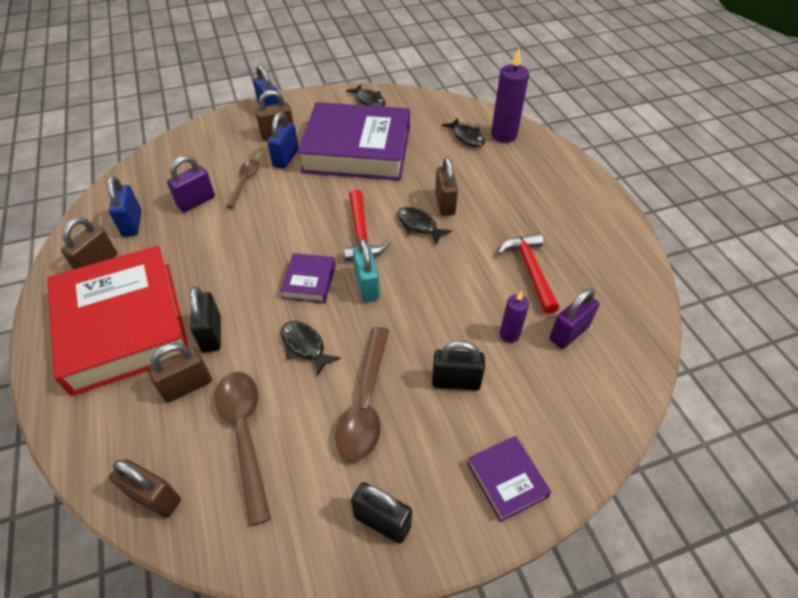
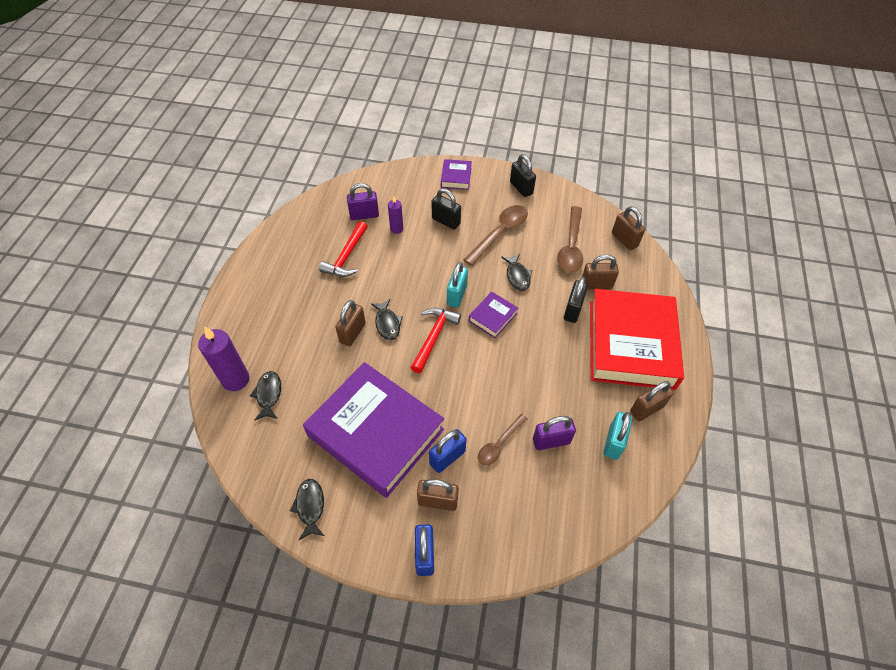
camera: 150 degrees left, 5 degrees up
blue padlock [107,176,142,237] -> turquoise padlock [603,412,633,460]

